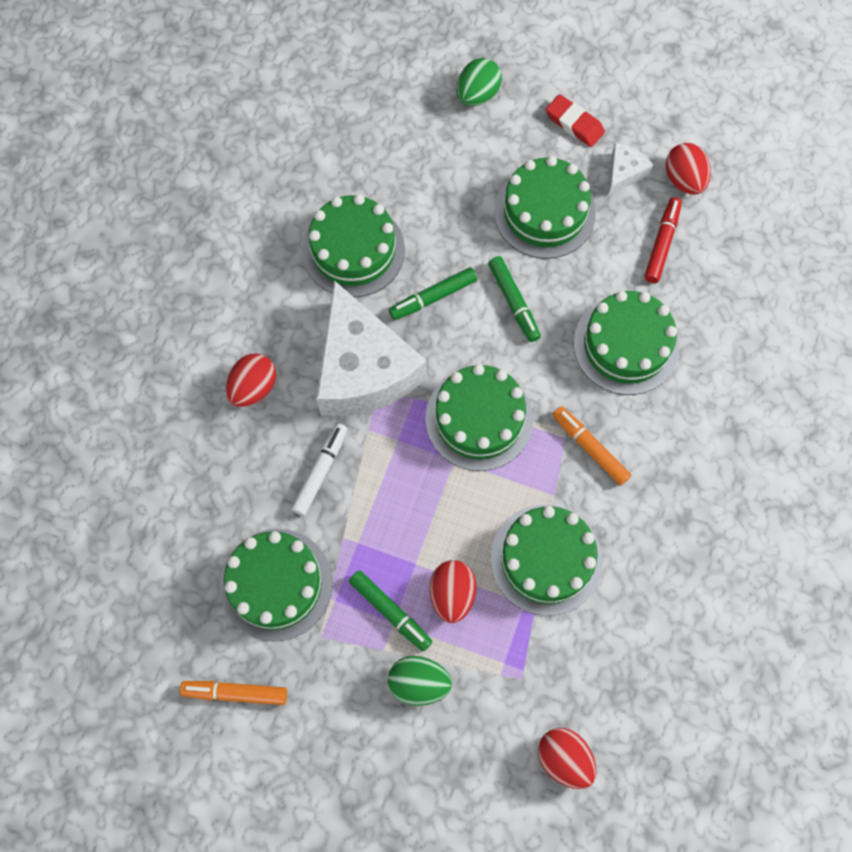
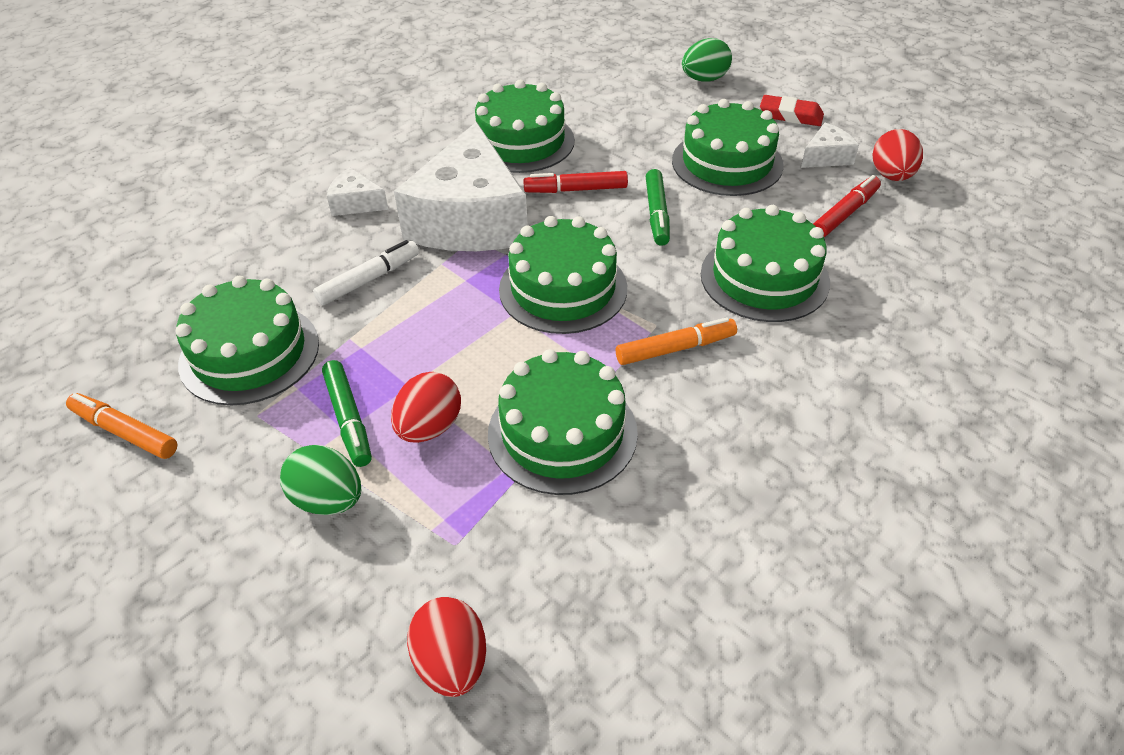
camera: 25 degrees right, 25 degrees down
red egg [226,354,276,407] -> white cheese [327,168,388,216]
green marker [389,267,477,320] -> red marker [523,171,628,193]
red eraser [546,94,605,147] -> red eraser turned 45 degrees counterclockwise [760,95,824,126]
orange marker [553,406,631,486] -> orange marker turned 90 degrees clockwise [616,317,737,365]

